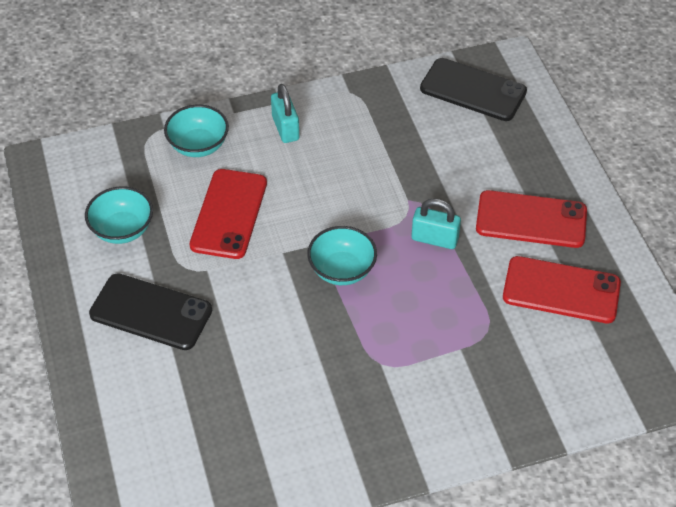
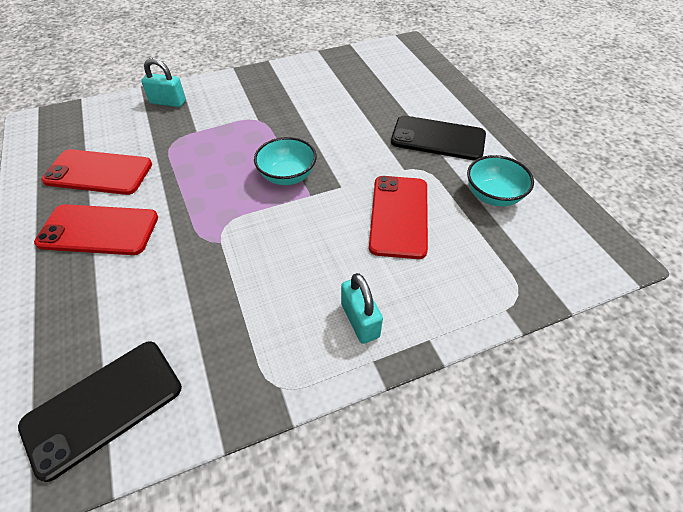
camera: 175 degrees right, 0 degrees up
turquoise bowl [164,105,229,157] -> none
turquoise padlock [411,198,461,249] -> turquoise padlock moved to [141,58,186,107]
black phone [420,58,527,121] -> black phone turned 60 degrees counterclockwise [18,341,182,482]

